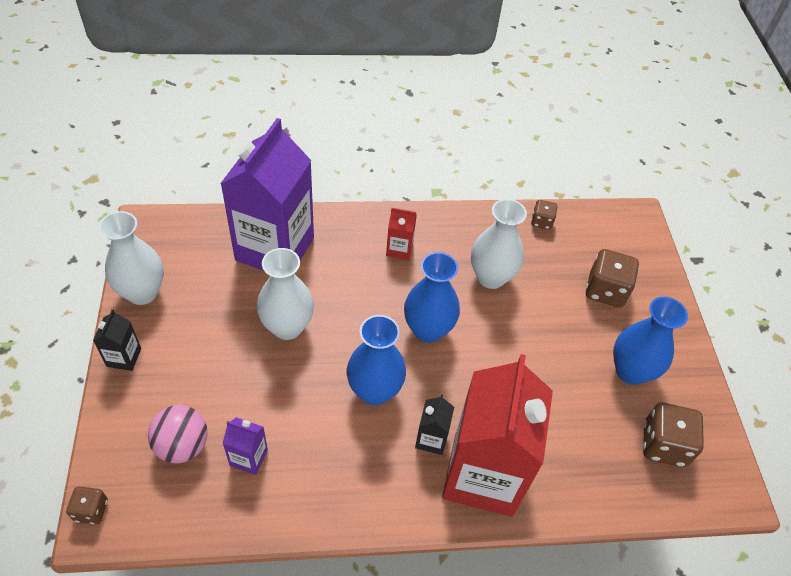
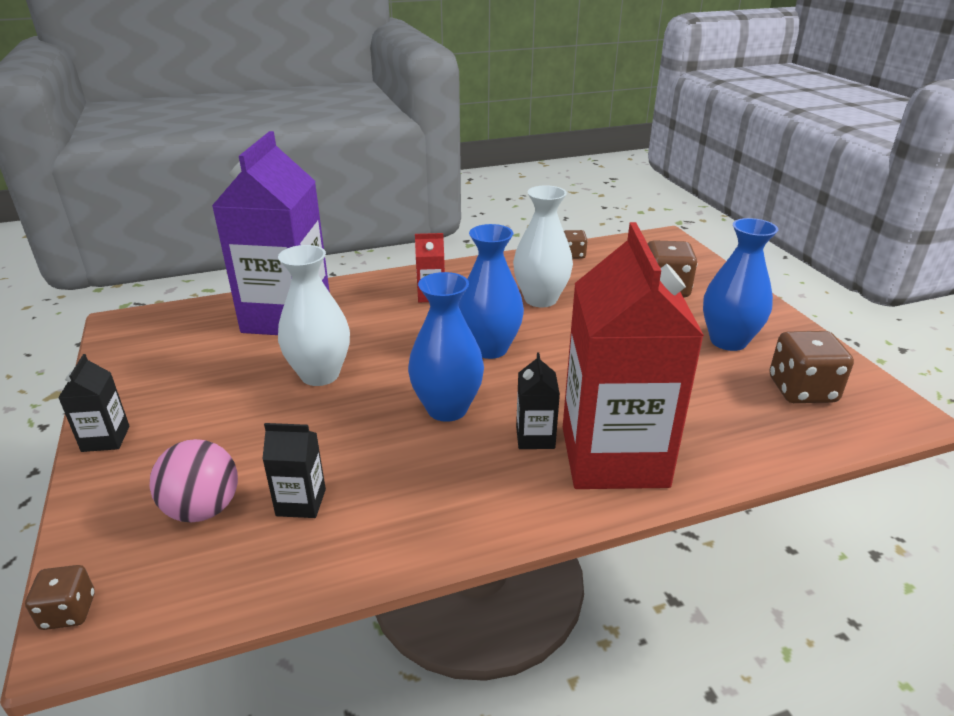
camera: 10 degrees left, 20 degrees down
white vase [99,211,164,305] -> none
purple carton [222,417,268,475] -> black carton [262,423,326,518]

